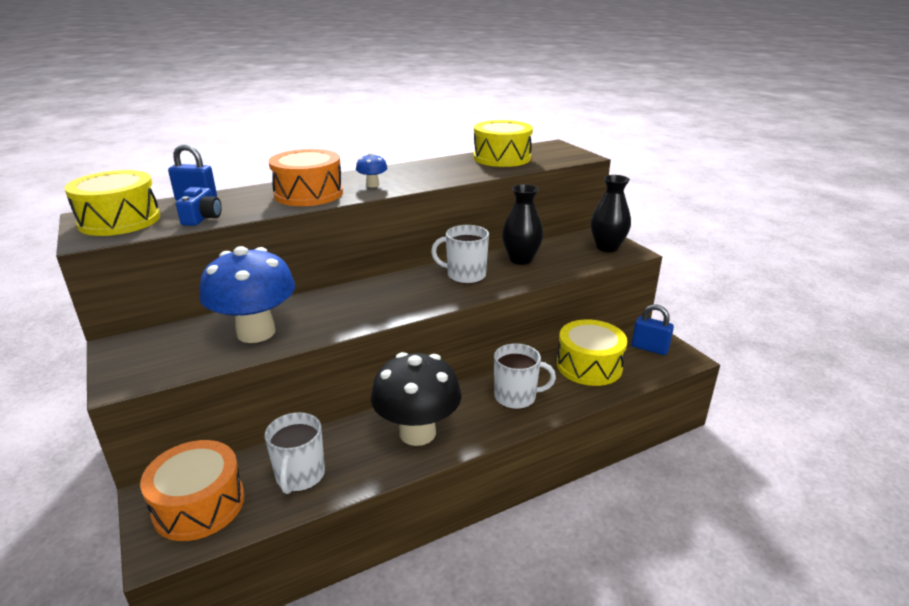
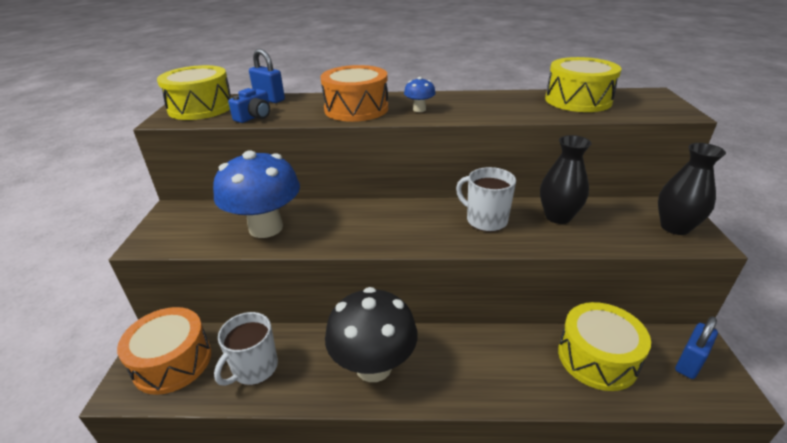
camera: 30 degrees right, 5 degrees up
white mug [494,343,556,410] -> none
blue padlock [632,304,674,355] -> blue padlock turned 75 degrees clockwise [675,317,718,379]

